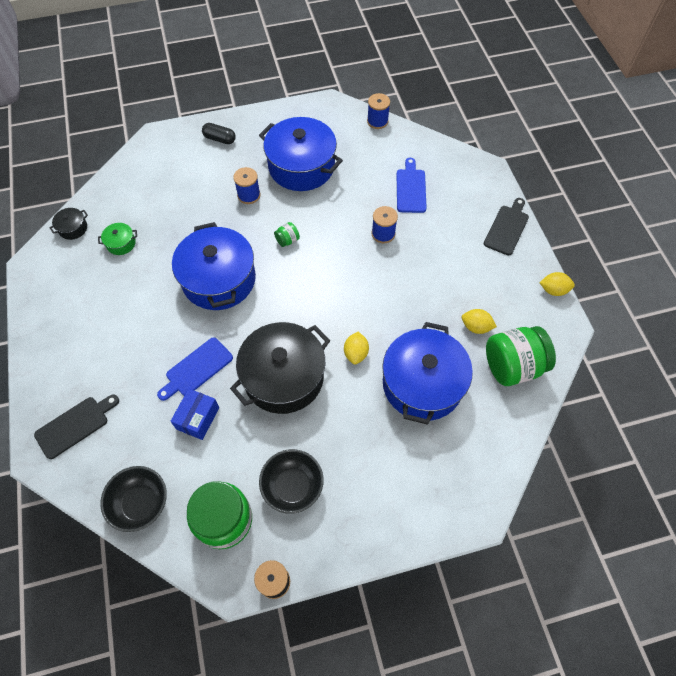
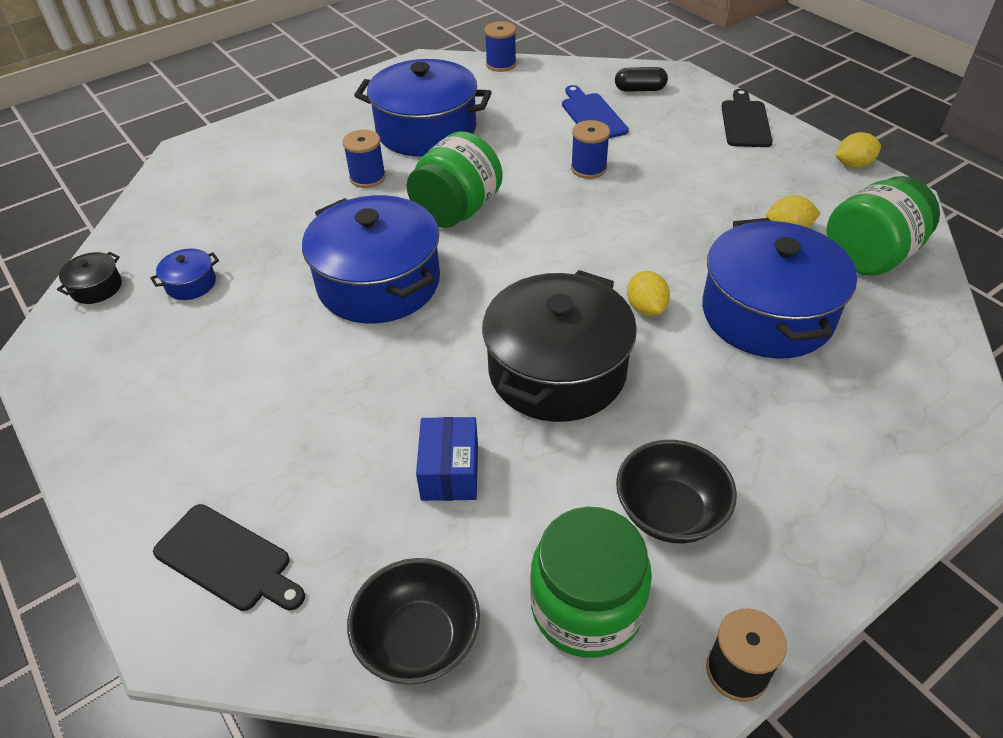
camera: 20 degrees left, 15 degrees down
black cutting board [34,394,119,459] -> black cutting board turned 90 degrees clockwise [153,504,305,611]
green pot [98,223,137,255] -> blue pot [150,249,219,300]
blue cutting board [157,337,233,401] -> none
black capsule [202,123,236,144] -> black capsule moved to [615,67,668,92]
green jar [274,222,300,247] -> green jar [406,131,503,228], size x2.34

